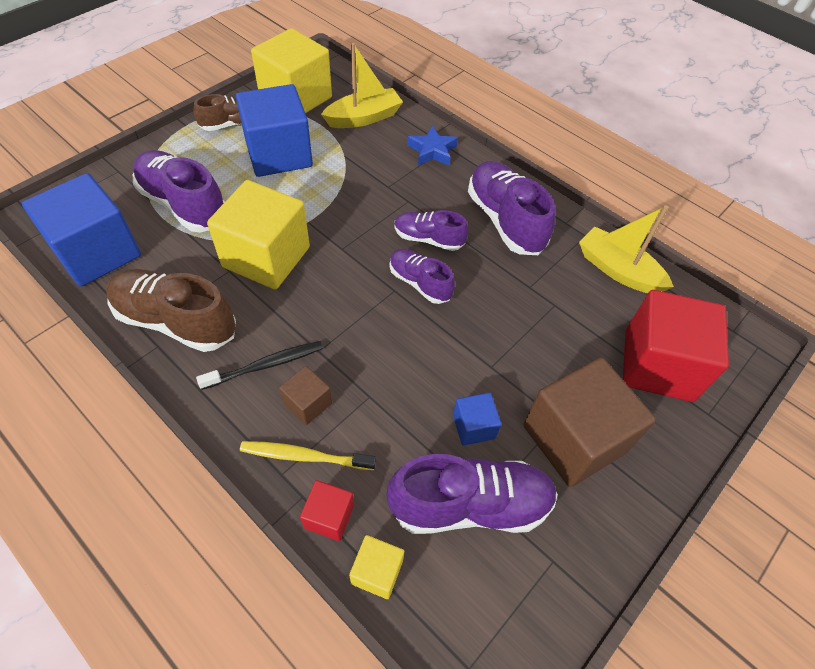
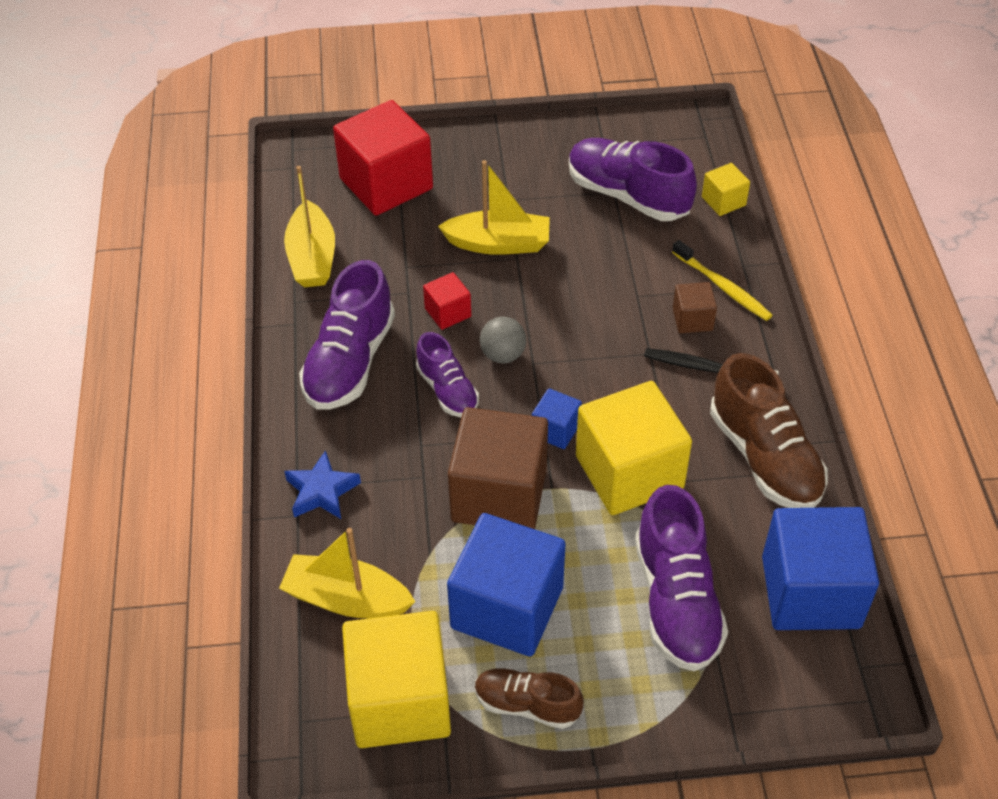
camera: 135 degrees left, 5 degrees down
red cube [300,480,354,541] -> red cube moved to [423,272,471,330]
purple shoe [390,249,455,304] -> grey ball [480,316,526,363]
blue cube [453,393,502,446] -> blue cube moved to [532,388,582,449]
brown cube [524,357,656,487] -> brown cube moved to [448,407,548,529]
none -> yellow boat [438,160,550,255]

